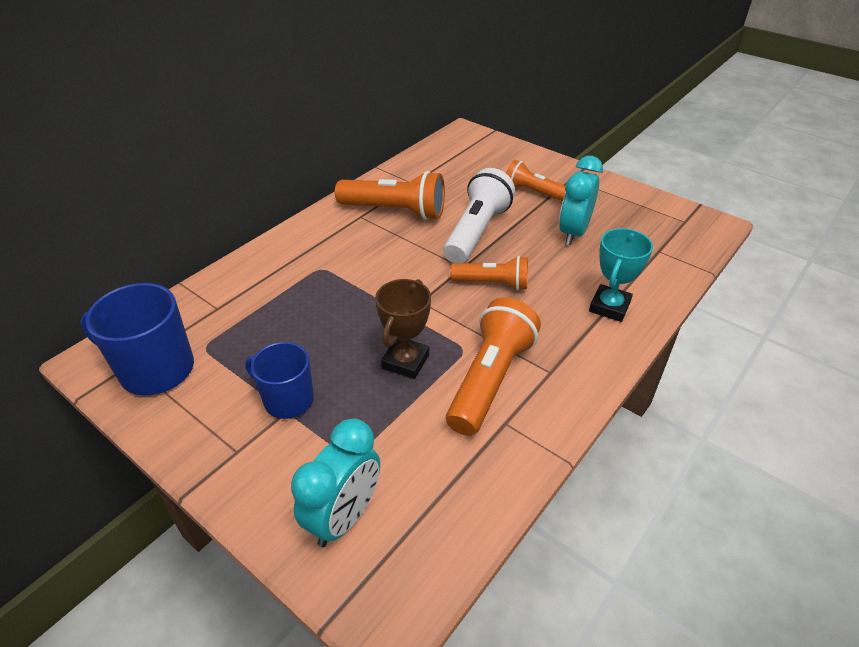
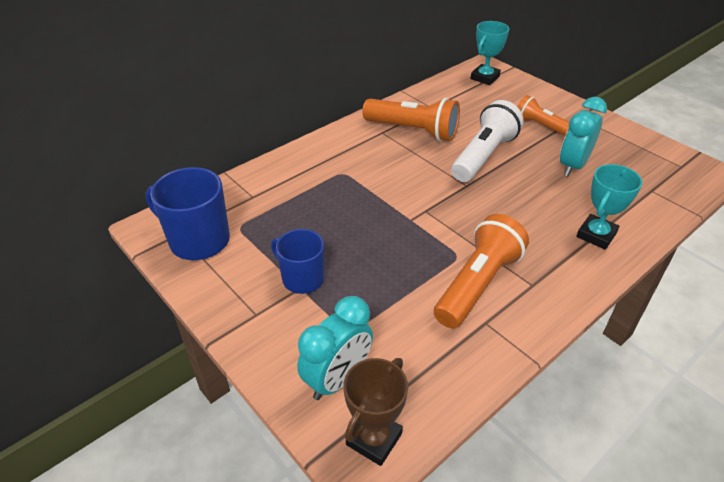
camera: 10 degrees right, 0 degrees up
brown trophy [375,279,431,379] -> brown trophy moved to [343,358,408,466]
orange flashlight [450,256,528,290] -> none
none -> turquoise trophy [470,21,509,85]

